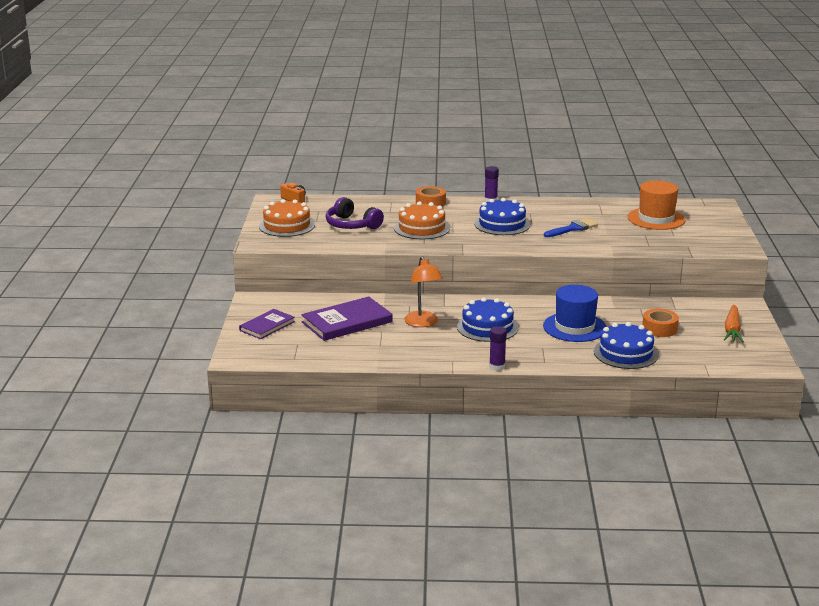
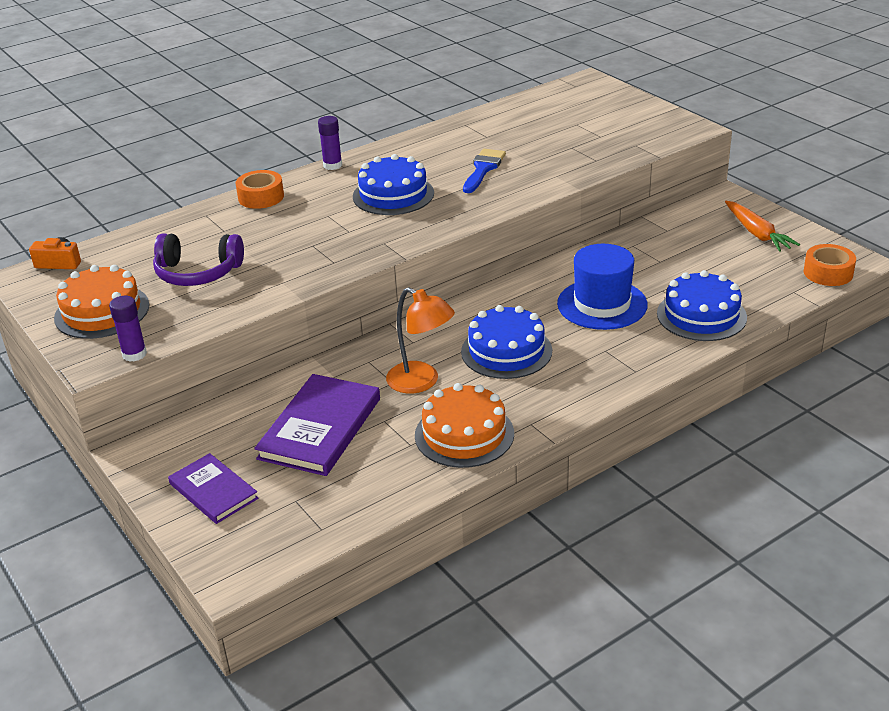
camera: 35 degrees left, 10 degrees up
purple book [239,309,295,339] -> purple book turned 45 degrees counterclockwise [168,453,258,524]
orange cake [394,201,450,239] -> orange cake moved to [415,383,514,468]
purple glue stick [489,326,507,371] -> purple glue stick moved to [109,296,147,362]
orange hat [628,181,685,230] -> none
orange tape [642,309,679,337] -> orange tape moved to [804,244,856,286]

